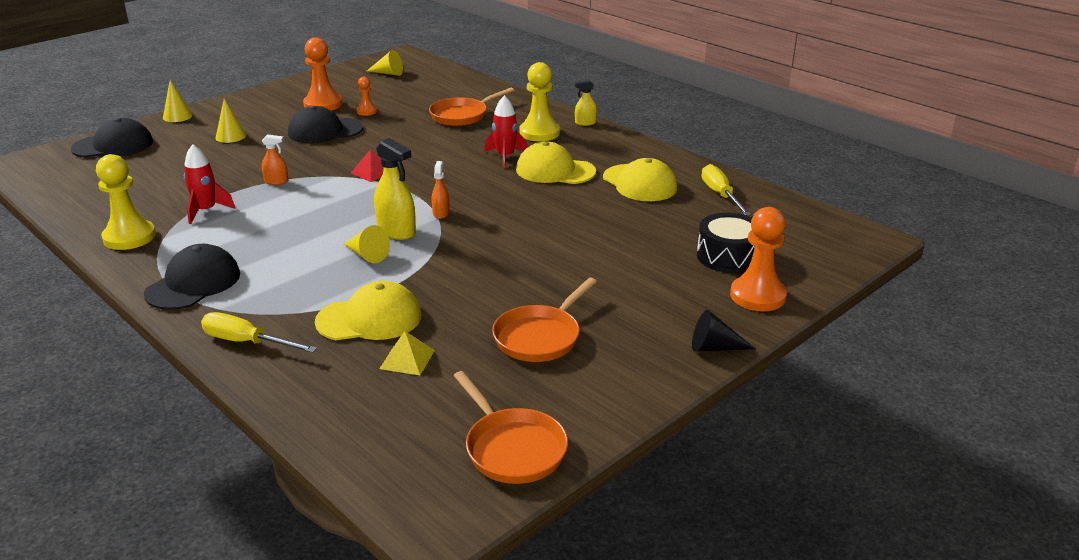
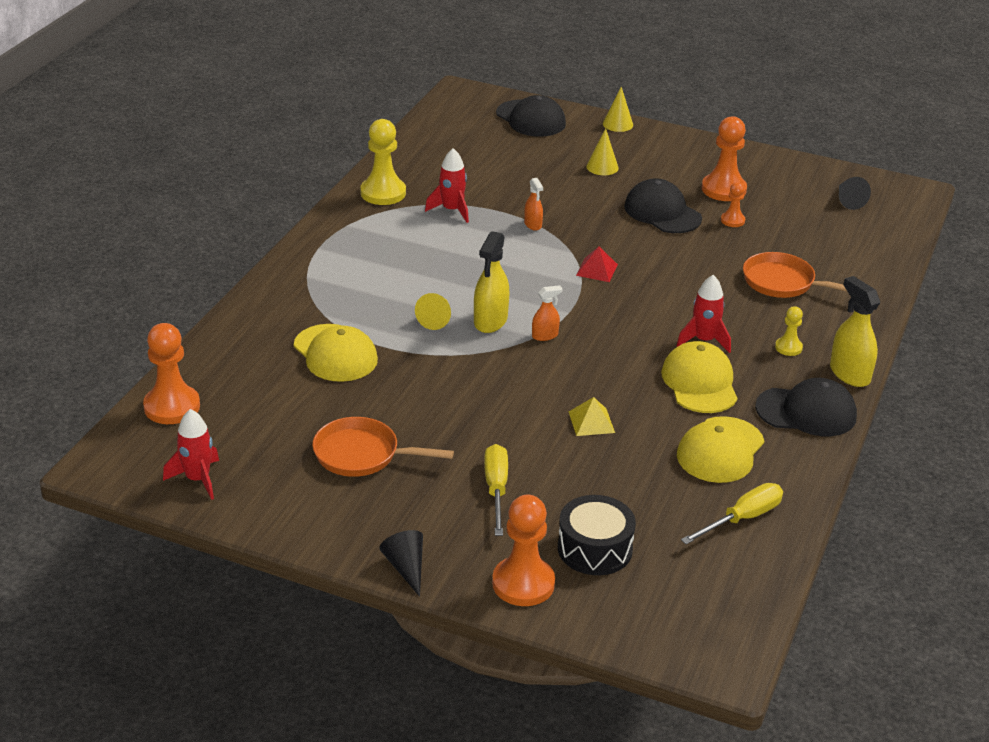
camera: 65 degrees right, 5 degrees up
black cap [144,244,240,310] -> black cap moved to [755,378,857,436]
yellow screwdriver [201,312,317,353] -> yellow screwdriver moved to [484,444,508,536]
yellow cone [367,50,403,76] -> black cone [839,177,871,210]
yellow pyramid [379,331,435,375] -> yellow pyramid moved to [569,397,615,436]
orange pan [453,371,568,484] -> red rocket [163,409,219,500]
yellow pawn [519,62,560,141] -> yellow pawn [775,306,803,356], size x0.53
yellow spray bottle [575,80,597,126] -> yellow spray bottle [830,276,880,387], size x1.78
none -> orange pawn [143,323,200,424]

